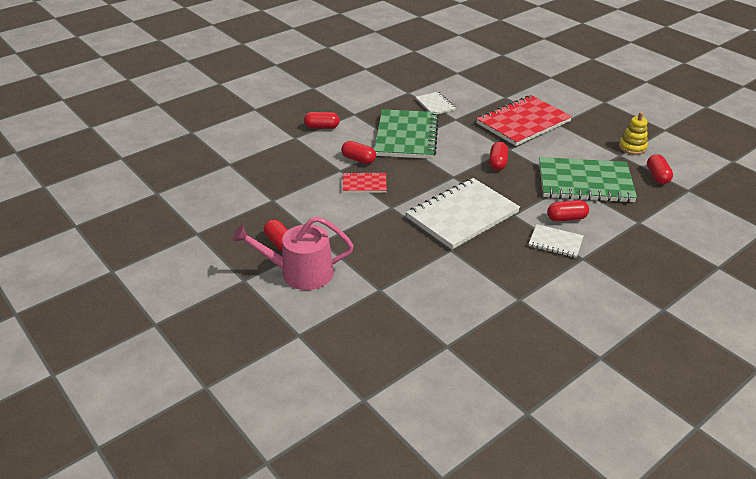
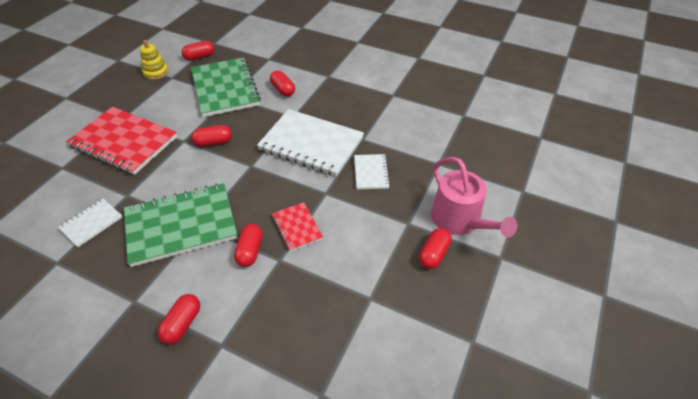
camera: 115 degrees left, 10 degrees up
red capsule [304,112,340,129] -> red capsule turned 45 degrees clockwise [158,294,200,344]
white notebook [529,224,584,258] -> white notebook moved to [354,154,390,189]

